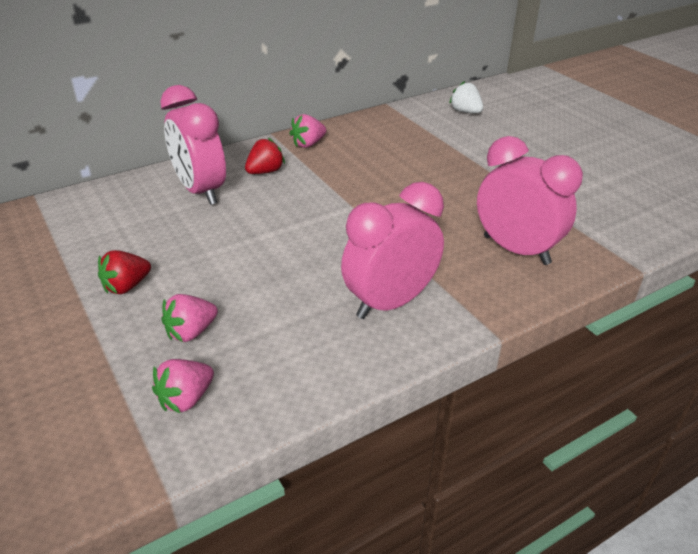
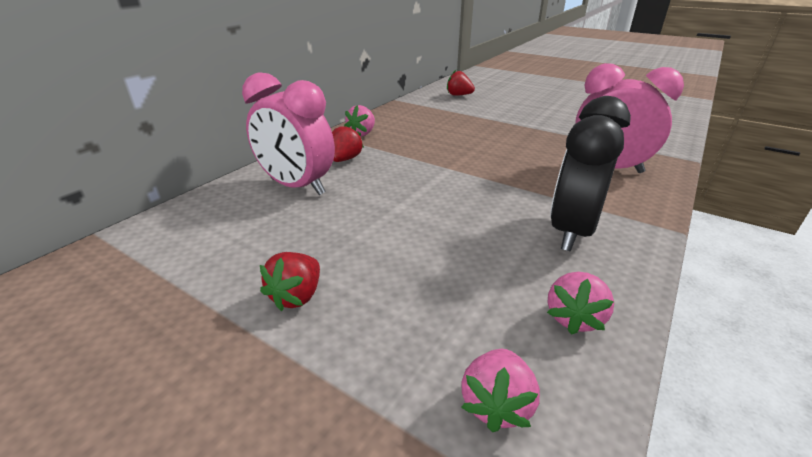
camera: 25 degrees left, 5 degrees down
pink strawberry [161,294,218,342] -> pink strawberry moved to [547,272,614,335]
pink clock [341,182,444,319] -> black clock [550,96,631,252]
white strawberry [449,81,483,113] -> red strawberry [447,70,475,96]

